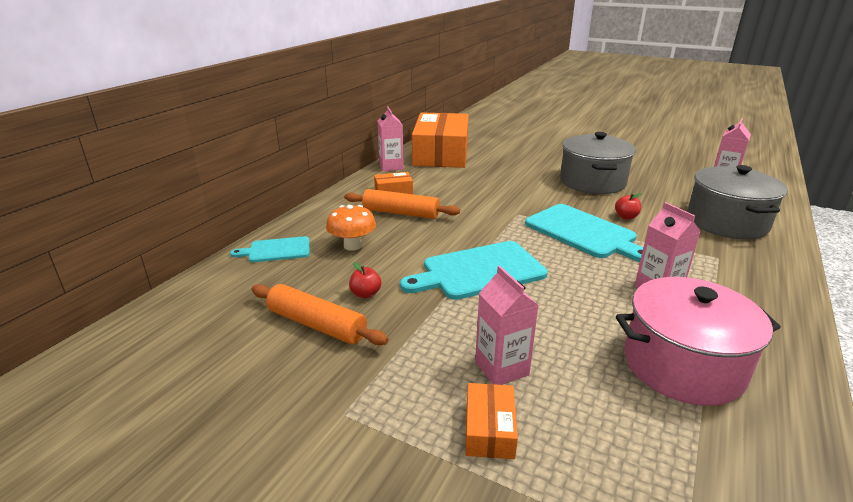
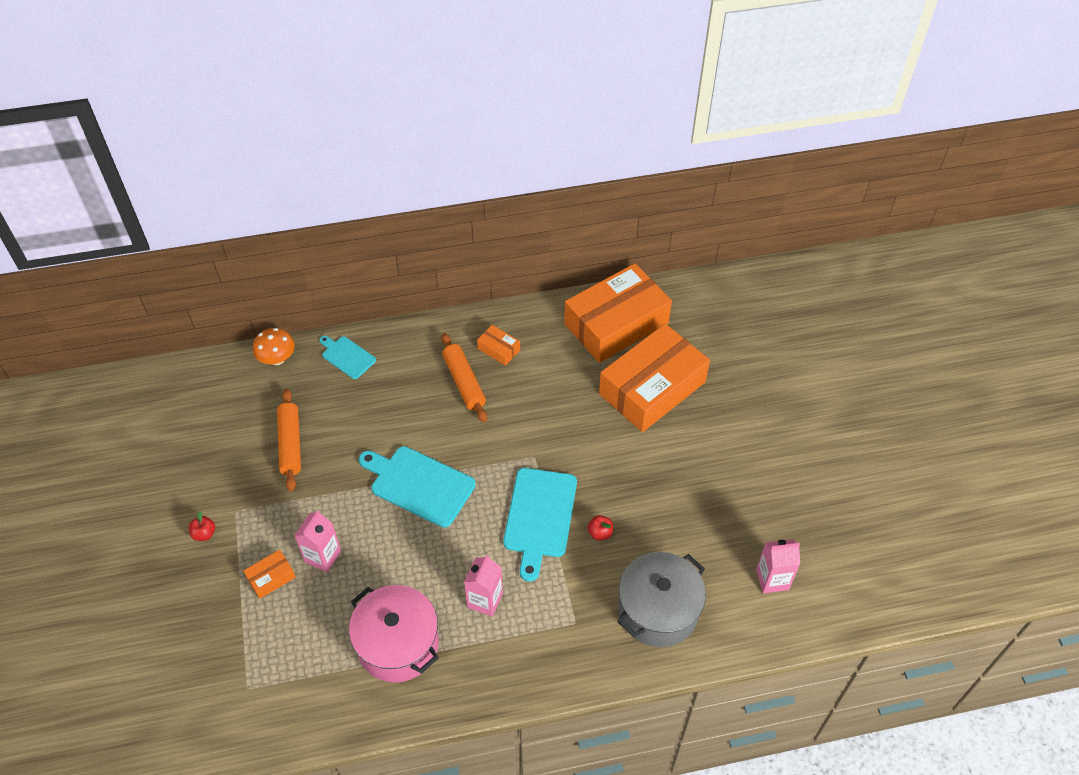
camera: 50 degrees right, 25 degrees up
orange mushroom [326,205,376,251] -> orange mushroom moved to [253,328,295,365]
red apple [349,262,381,298] -> red apple moved to [189,512,215,541]
pink carton [377,107,404,171] -> none
grey pot [560,132,636,194] -> none
none -> orange box [599,324,710,432]

